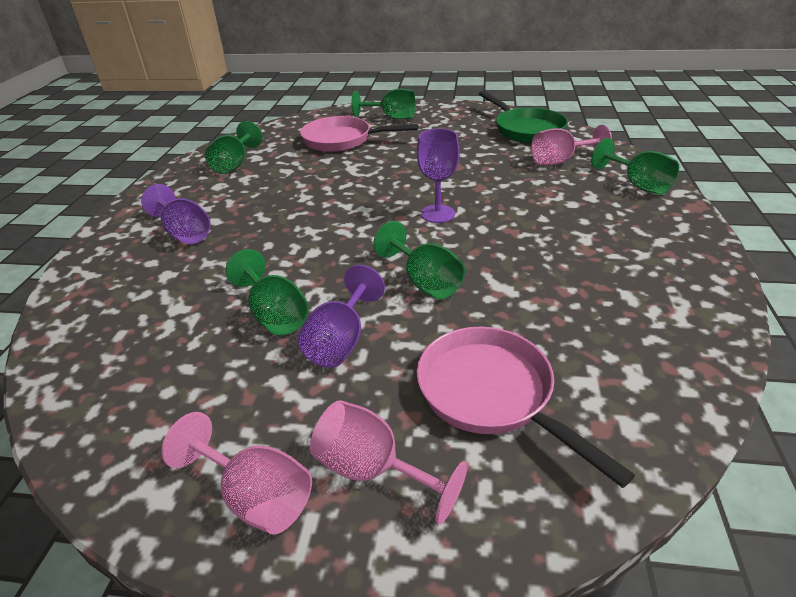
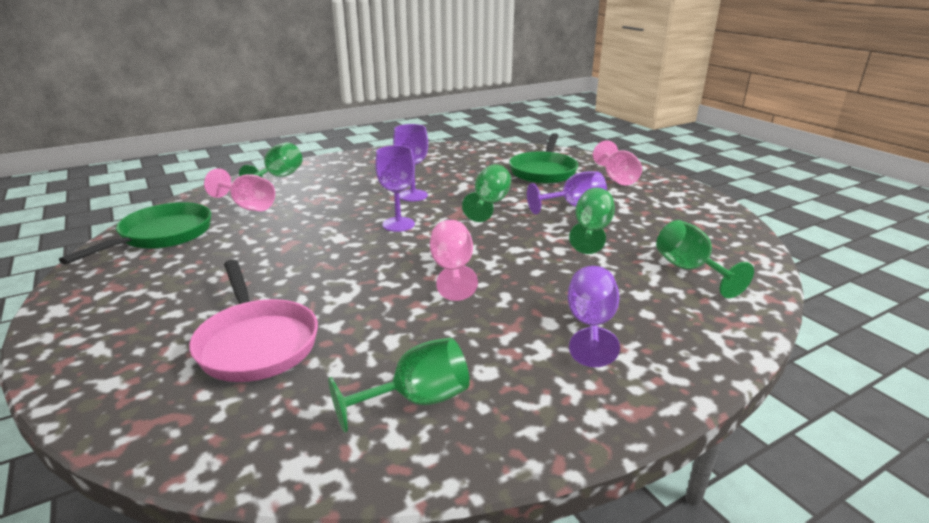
camera: 130 degrees left, 10 degrees down
pink goblet [161,412,312,535] -> pink goblet moved to [430,220,478,301]
green goblet [351,89,415,119] -> green goblet moved to [656,220,754,298]
pink pan [417,327,635,488] -> green pan [509,133,578,184]
none -> purple goblet [393,124,428,201]

